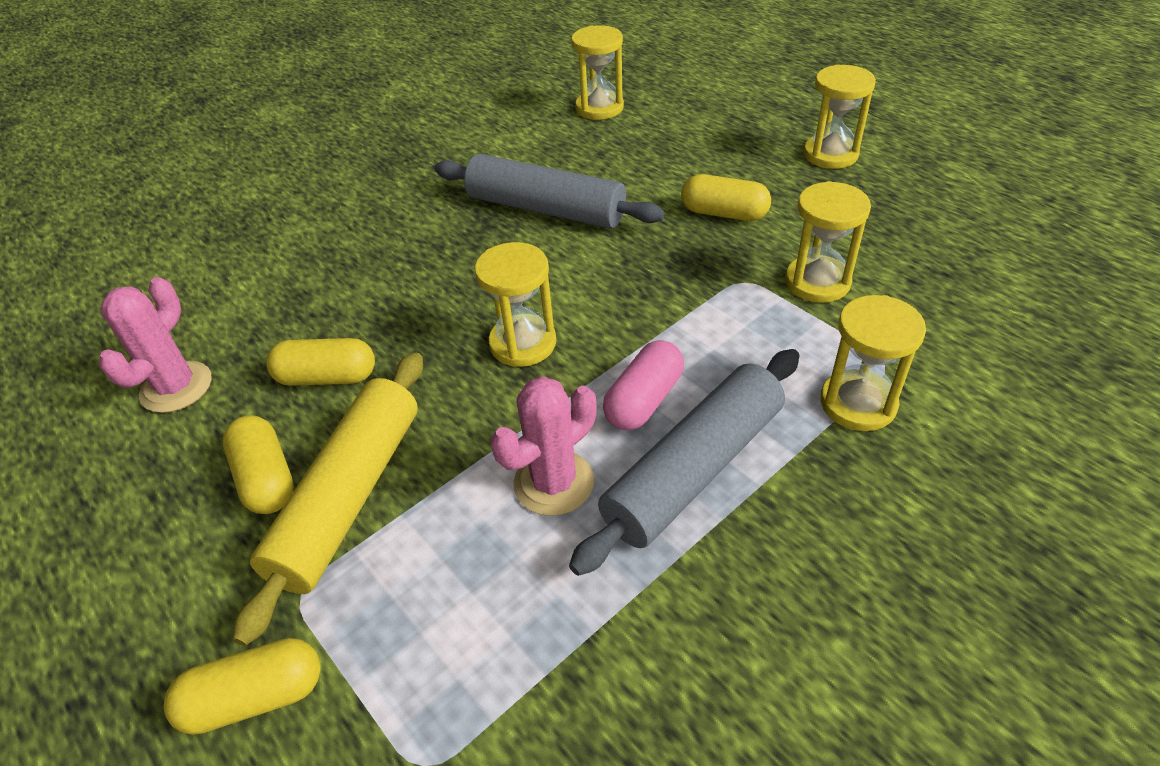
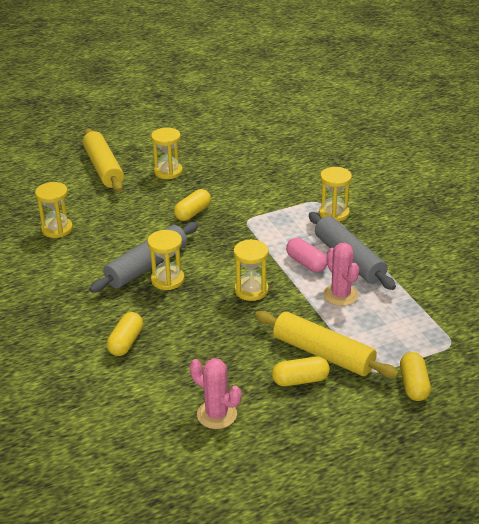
camera: 75 degrees left, 10 degrees down
yellow capsule [266,338,375,386] -> yellow capsule moved to [107,312,143,356]
yellow hourglass [785,181,871,303] -> yellow hourglass moved to [147,230,184,290]
none -> yellow rolling pin [83,128,124,192]

